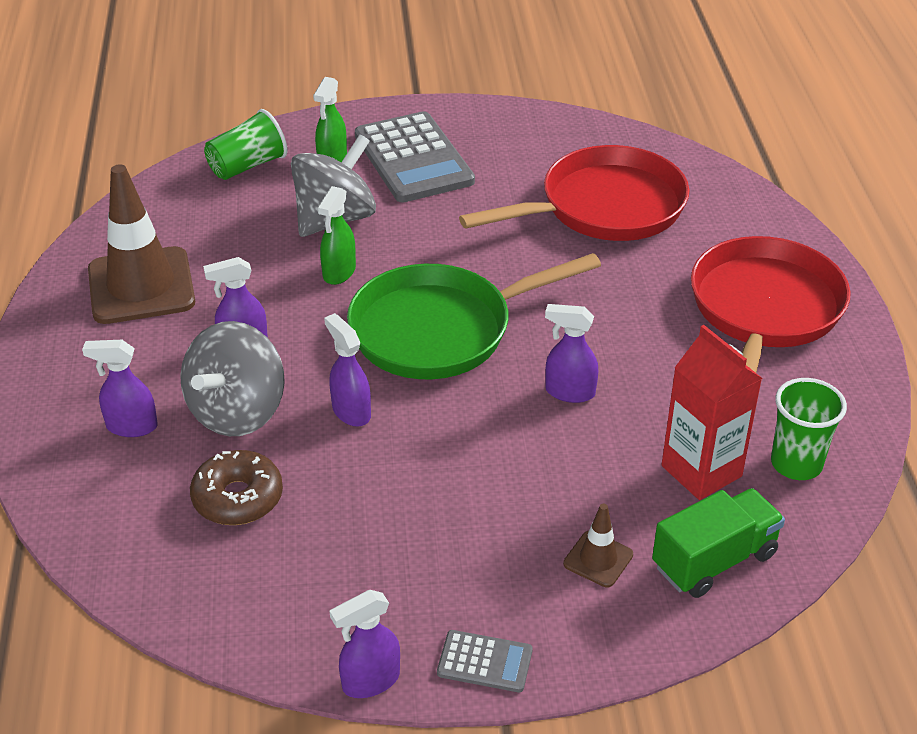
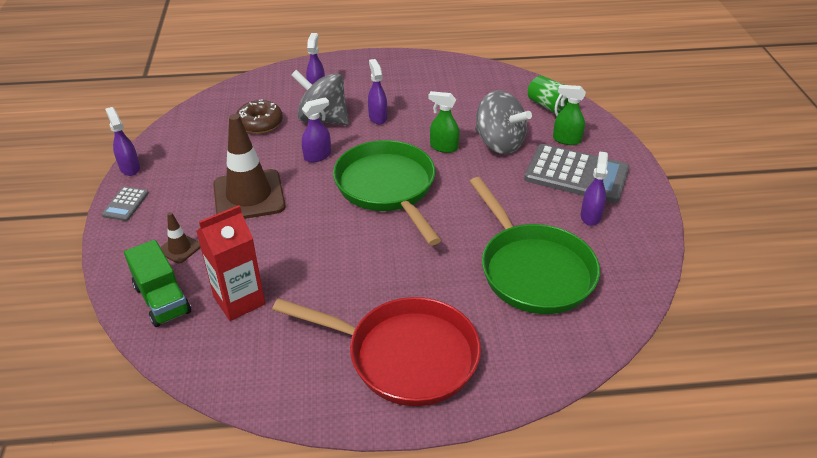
camera: 90 degrees right, 0 degrees up
brown traffic cone [88,164,195,324] -> brown traffic cone moved to [213,114,286,219]
grey calculator [355,111,475,203] -> grey calculator turned 135 degrees counterclockwise [524,144,629,203]
red pan [459,145,689,241] -> green pan [469,177,600,314]
purple spray bottle [545,304,598,403] -> purple spray bottle moved to [581,151,608,226]
green cup [771,378,847,480] -> none

